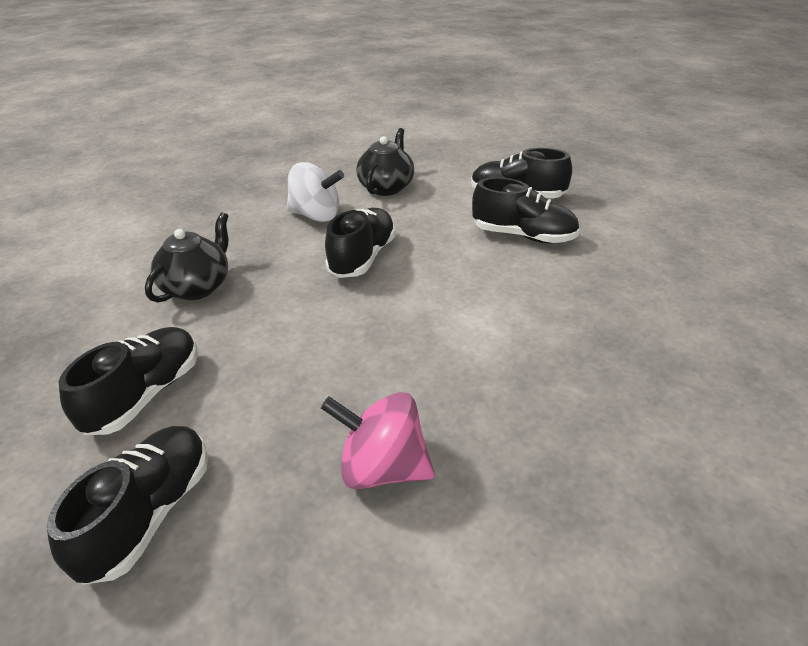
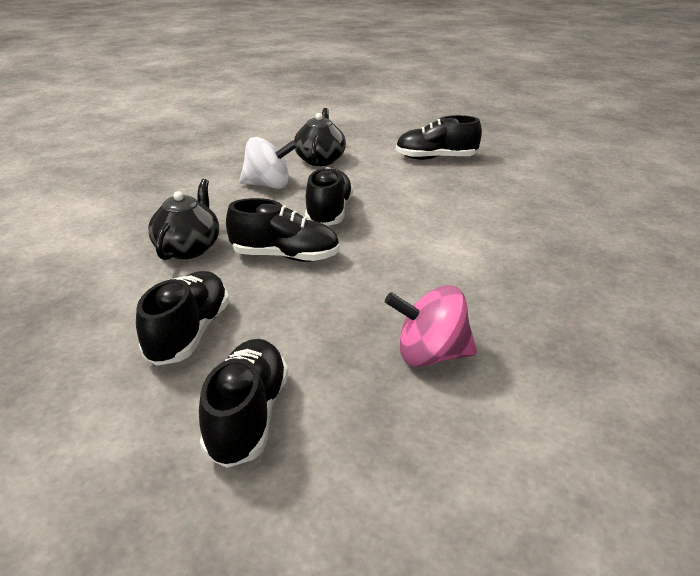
camera: 15 degrees left, 5 degrees down
black shoe [472,177,580,243] -> black shoe moved to [226,198,340,262]

